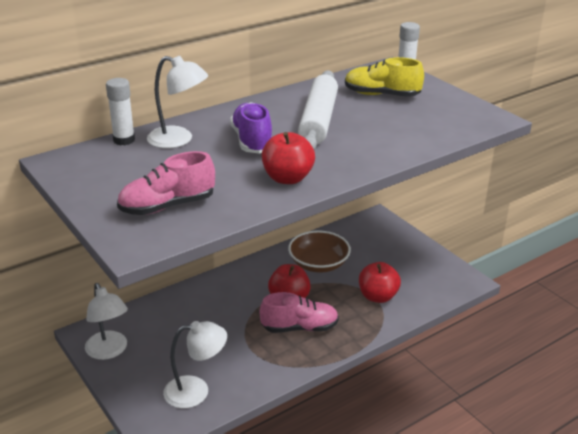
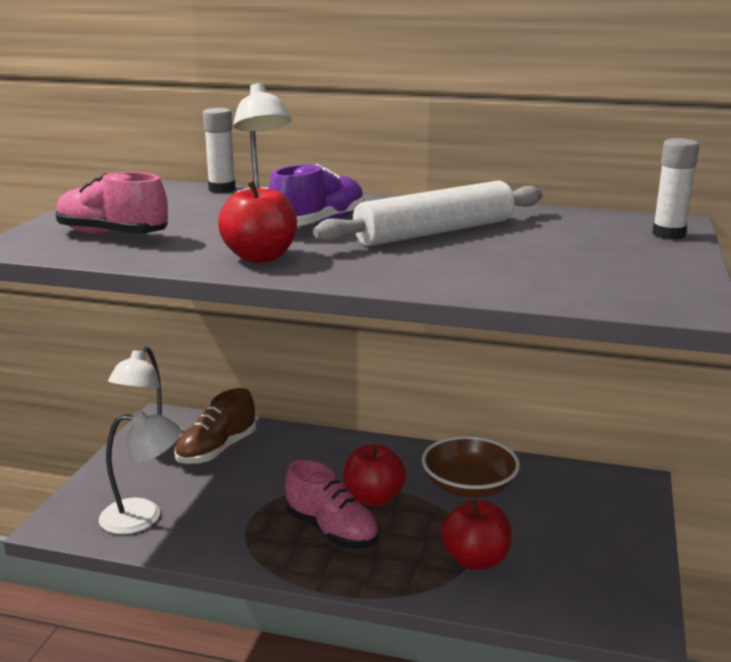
camera: 50 degrees right, 10 degrees down
white lamp [163,321,227,408] -> white lamp turned 45 degrees counterclockwise [99,410,181,534]
yellow shoe [345,57,424,97] -> none
none -> brown shoe [175,388,256,464]

